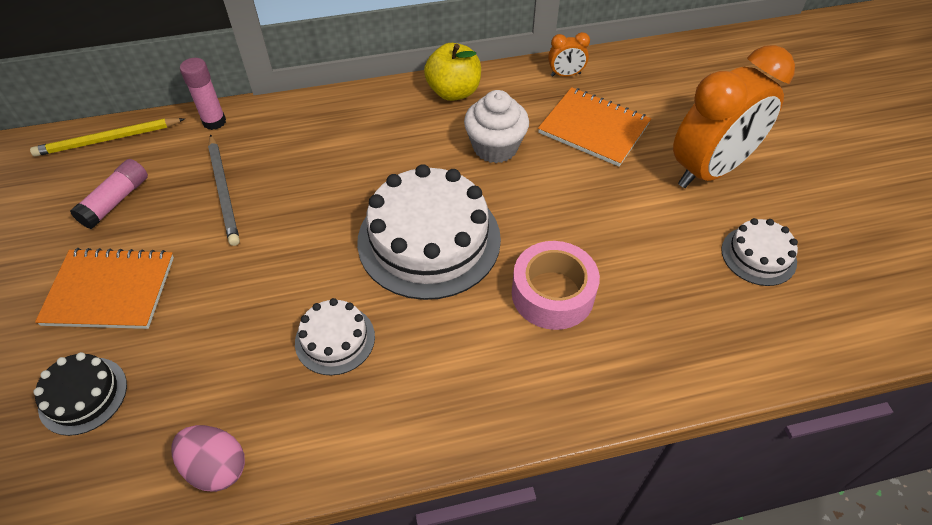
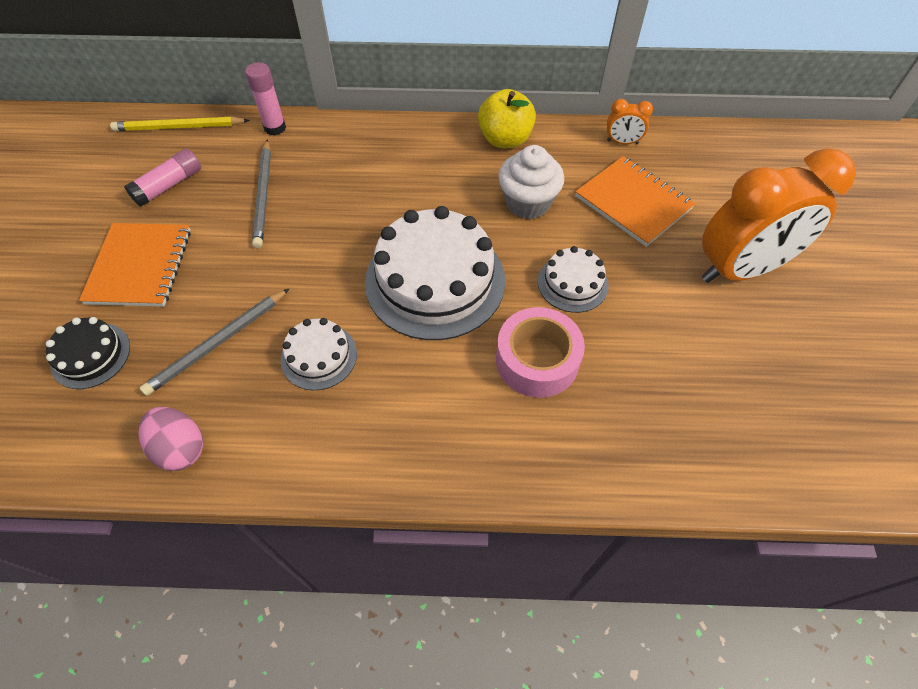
camera: 15 degrees right, 5 degrees up
orange notebook [35,248,174,329] -> orange notebook turned 75 degrees clockwise [79,223,191,307]
white cake [722,218,798,286] -> white cake moved to [538,246,609,313]
none -> grey pencil [140,289,289,396]

